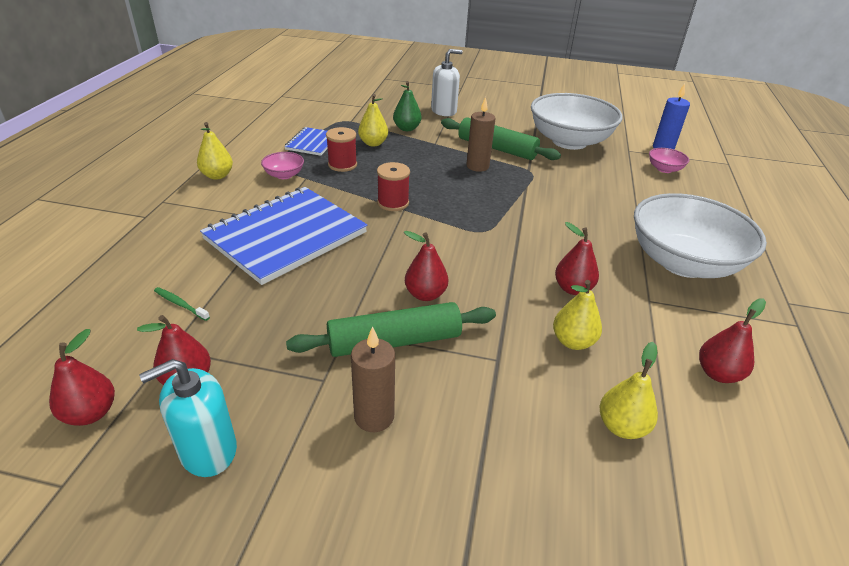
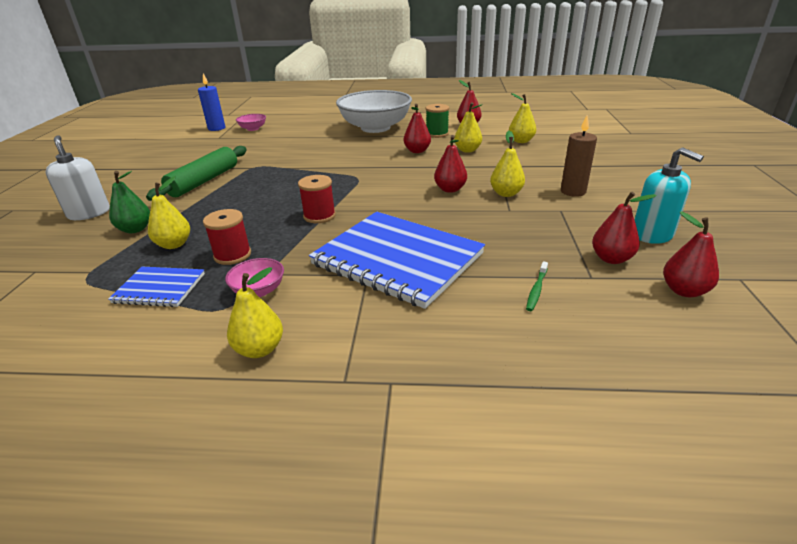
camera: 95 degrees left, 5 degrees down
green rolling pin [286,302,496,357] -> yellow pear [490,131,525,197]
brown candle [466,97,495,172] -> none
white bowl [531,93,623,150] -> none
none -> green spool [426,104,449,138]

